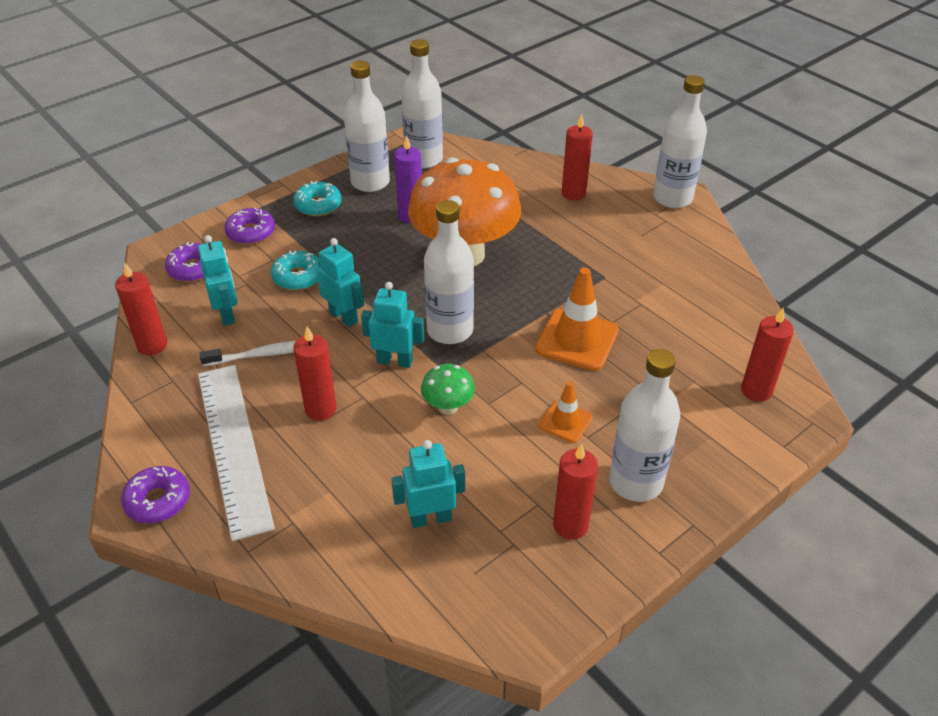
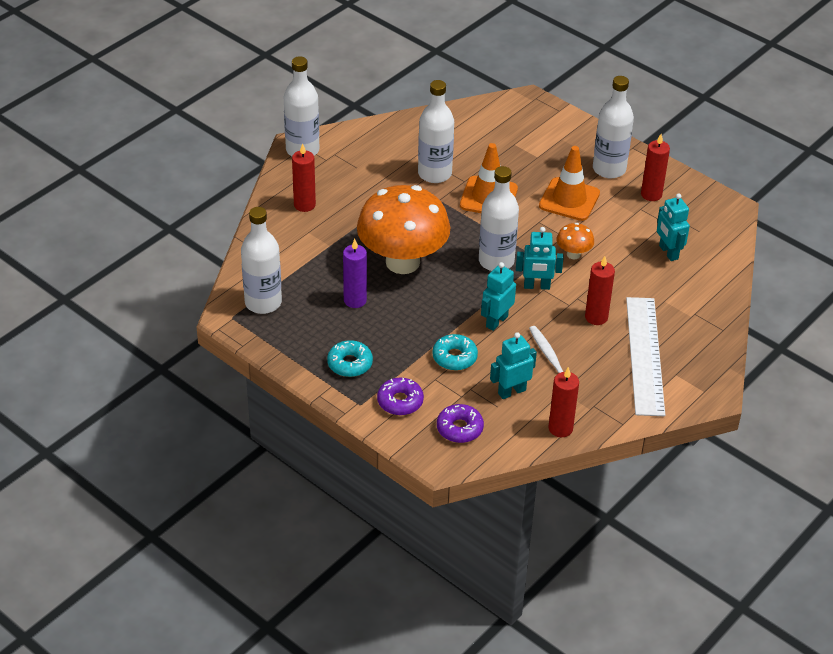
camera: 100 degrees left, 0 degrees up
purple donut [121,466,190,523] -> none
white ruler [198,365,275,541] -> white ruler turned 60 degrees counterclockwise [626,297,665,416]
white bottle [344,61,390,192] -> white bottle moved to [418,80,454,183]
turquoise robot [361,282,424,368] -> turquoise robot turned 90 degrees counterclockwise [516,227,564,290]
green mushroom [421,364,475,415] -> orange mushroom [556,223,594,259]
orange traffic cone [539,382,593,443] -> orange traffic cone [539,146,600,221], size x1.76
red candle [741,307,794,402] -> none

